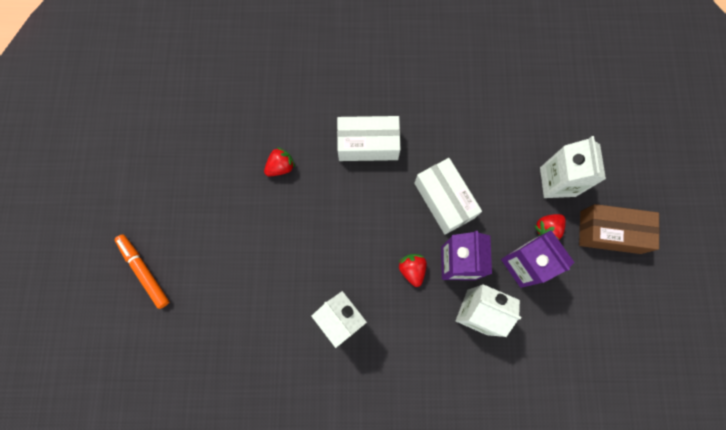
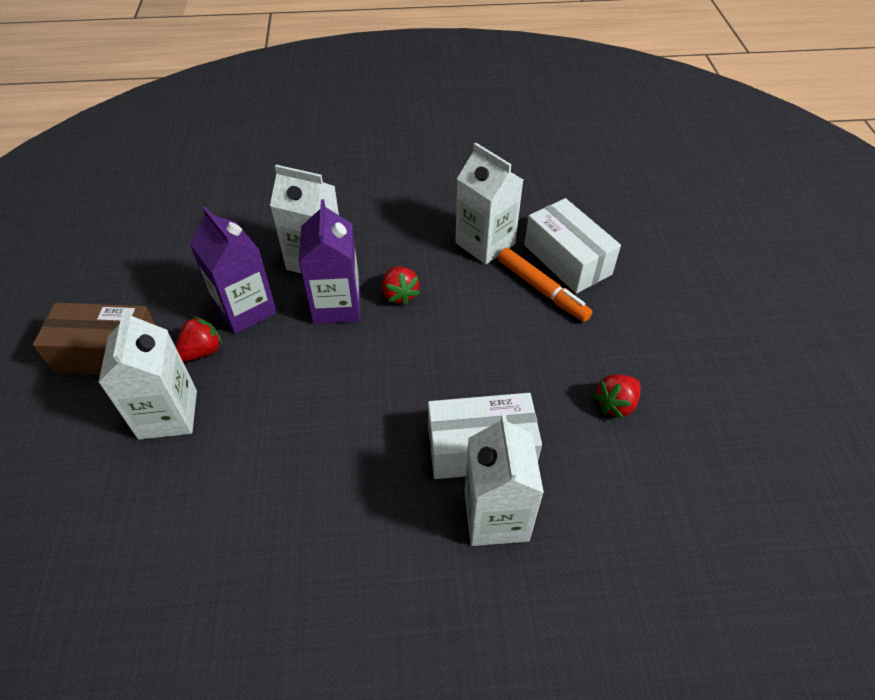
camera: 175 degrees right, 25 degrees down
orange marker [115,234,169,309] -> orange marker moved to [498,248,593,322]
white box [414,158,482,235] -> white box moved to [524,198,621,294]
none -> white carton [464,414,544,546]

